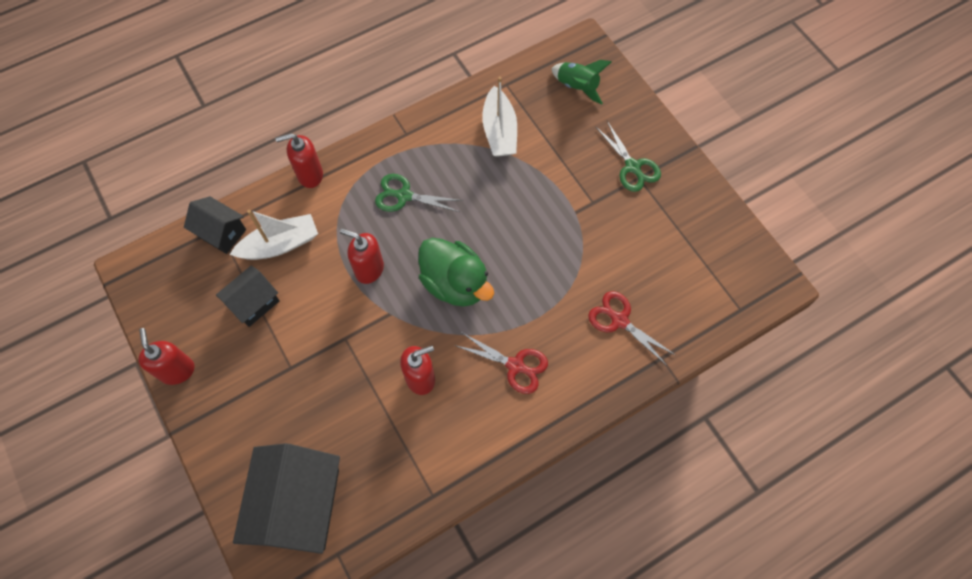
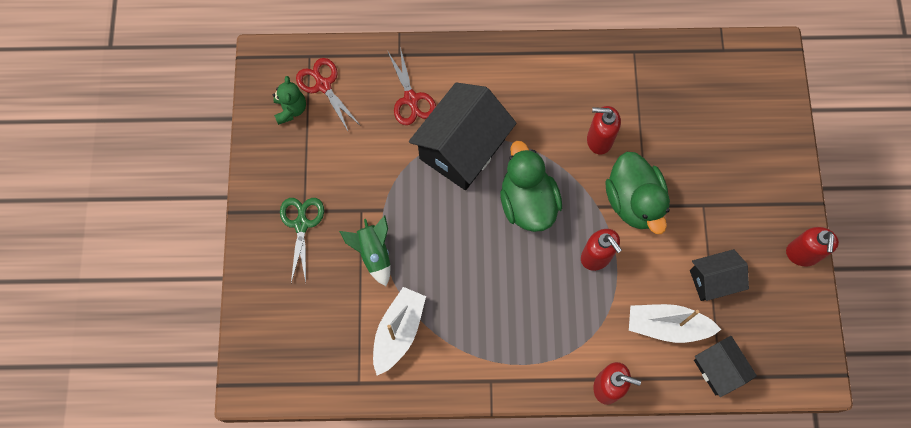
camera: 150 degrees left, 5 degrees up
black house [233,443,340,554] -> black house moved to [409,82,517,190]
green scissors [375,174,464,212] -> none
red scissors [454,332,548,394] -> red scissors moved to [296,58,361,131]
green rocket [551,60,611,105] -> green rocket moved to [339,215,390,286]
none -> green teddy bear [273,76,306,125]
none -> green duck [605,152,670,234]

